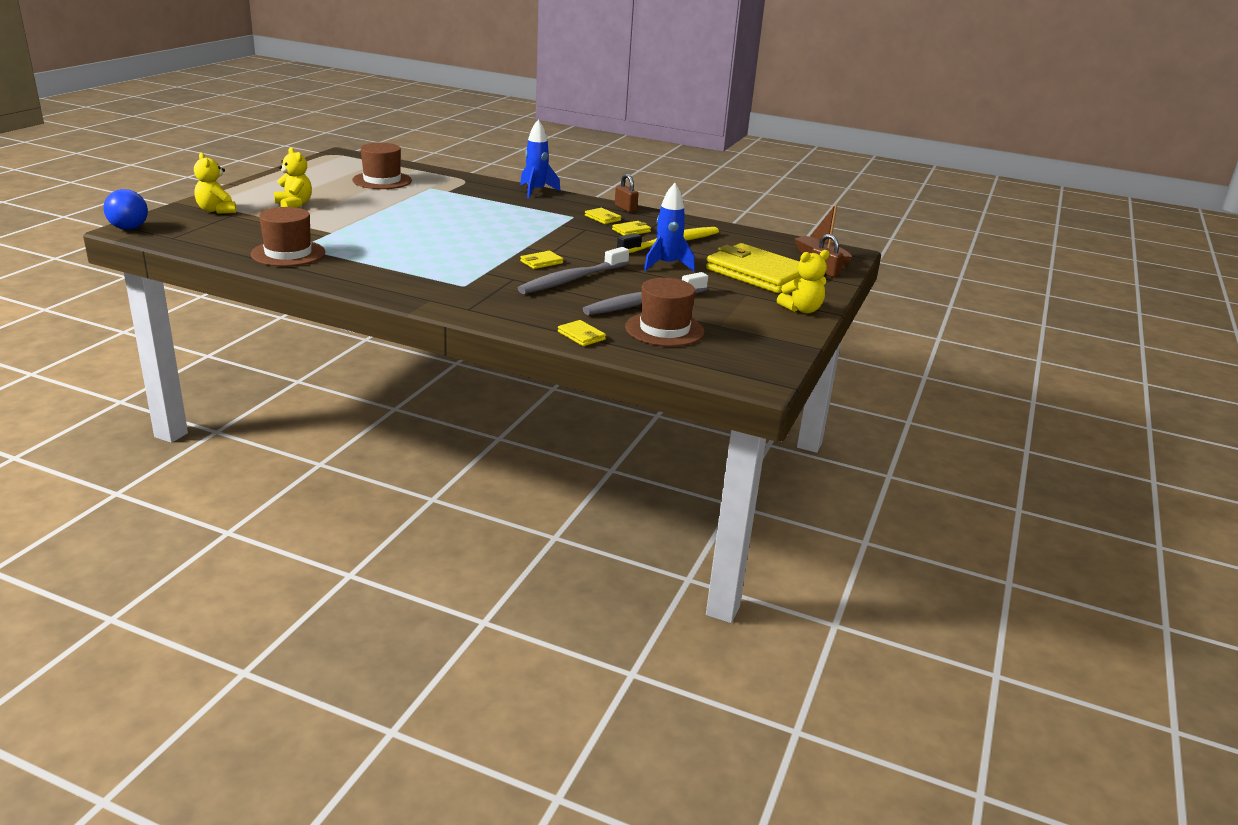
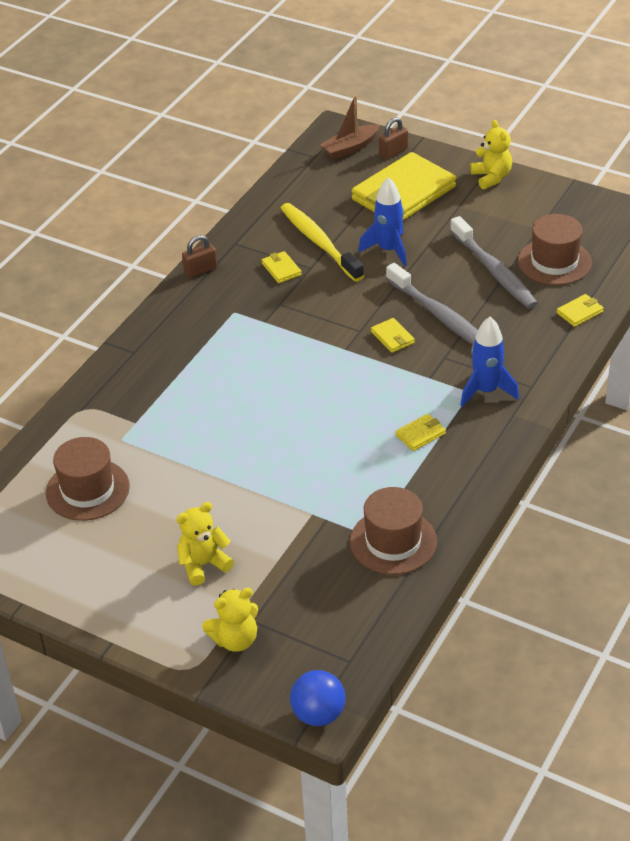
camera: 80 degrees left, 15 degrees up
blue rocket [520,119,561,198] -> blue rocket moved to [460,317,519,407]
yellow wallet [585,208,621,224] -> yellow wallet moved to [395,414,446,451]

